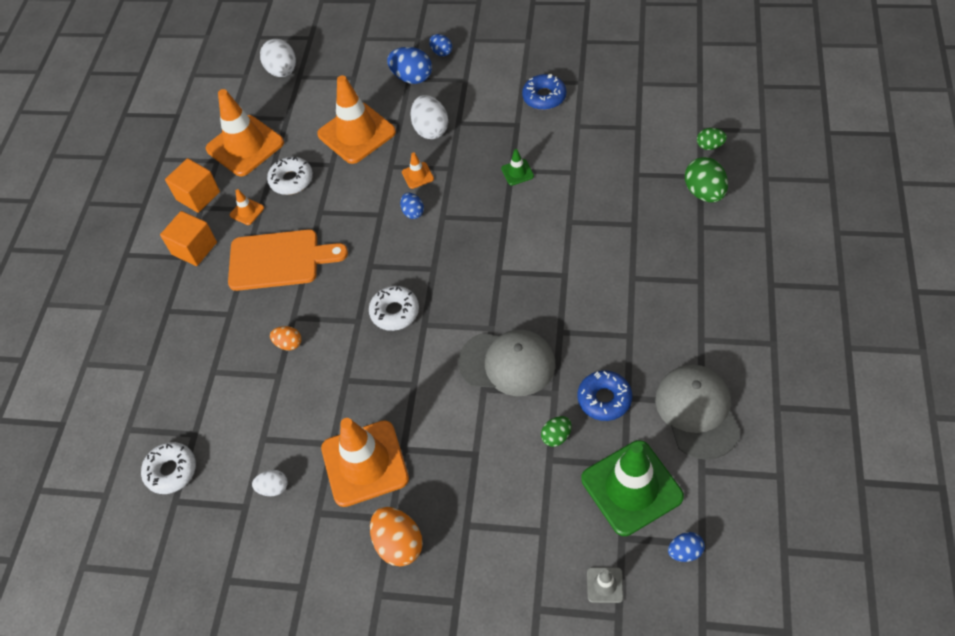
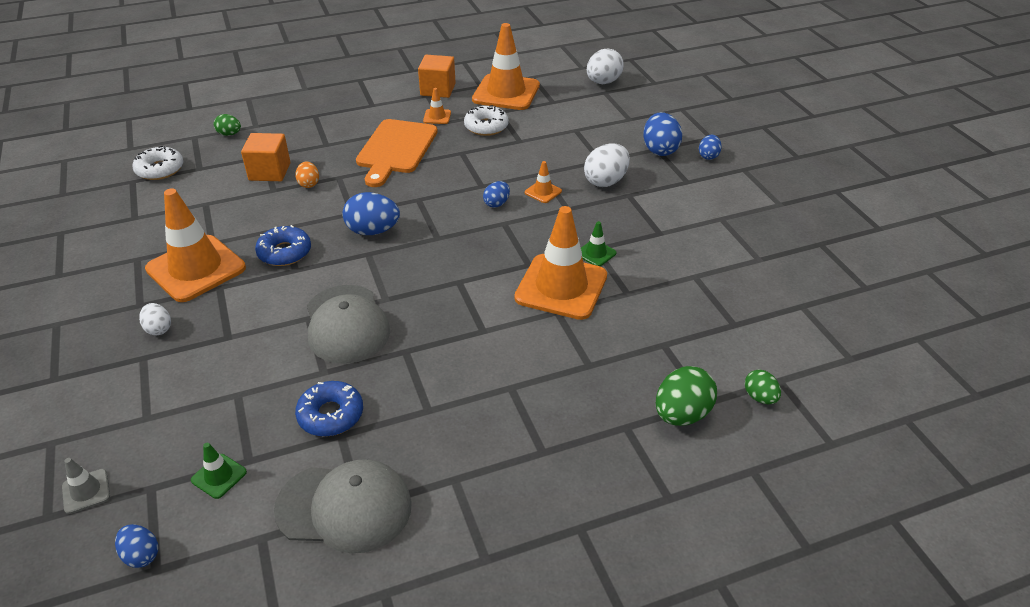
camera: 55 degrees right, 15 degrees down
orange cube [160,211,217,266] -> orange cube moved to [241,133,291,181]
orange cutting board [228,229,348,291] -> orange cutting board turned 45 degrees clockwise [356,119,438,187]
white egg [252,470,287,496] -> white egg moved to [139,303,171,336]
orange traffic cone [317,75,396,164] -> orange traffic cone moved to [514,206,607,320]
white donut [369,286,419,331] -> blue egg [342,192,400,235]
orange egg [370,507,423,567] -> none
blue donut [522,74,566,110] -> blue donut moved to [255,225,311,266]
green egg [541,416,572,447] -> green egg moved to [214,114,241,136]
green traffic cone [581,440,684,536] -> green traffic cone [191,443,247,499], size x0.42
grey cap [655,365,740,460] -> grey cap turned 45 degrees clockwise [274,459,412,553]

